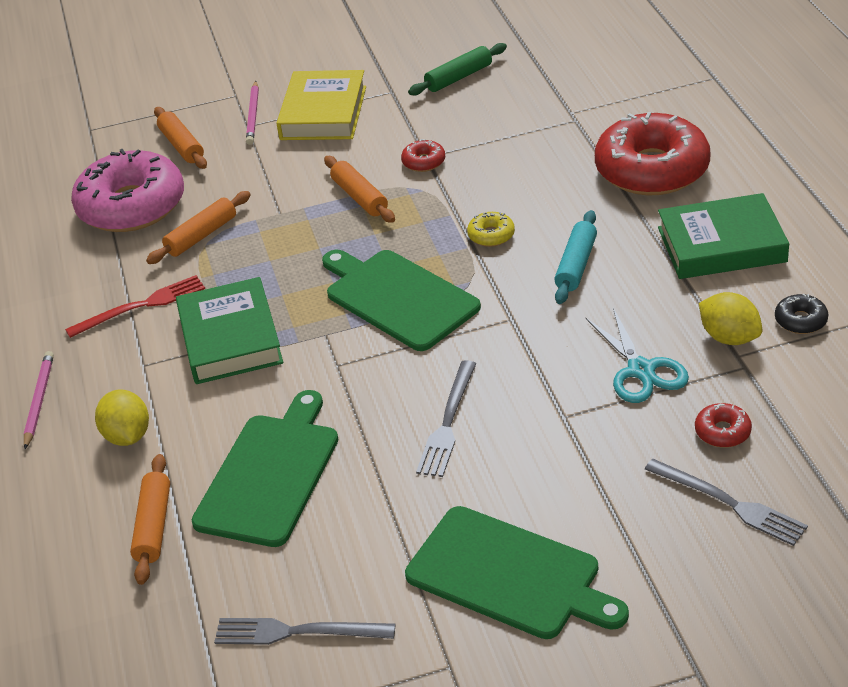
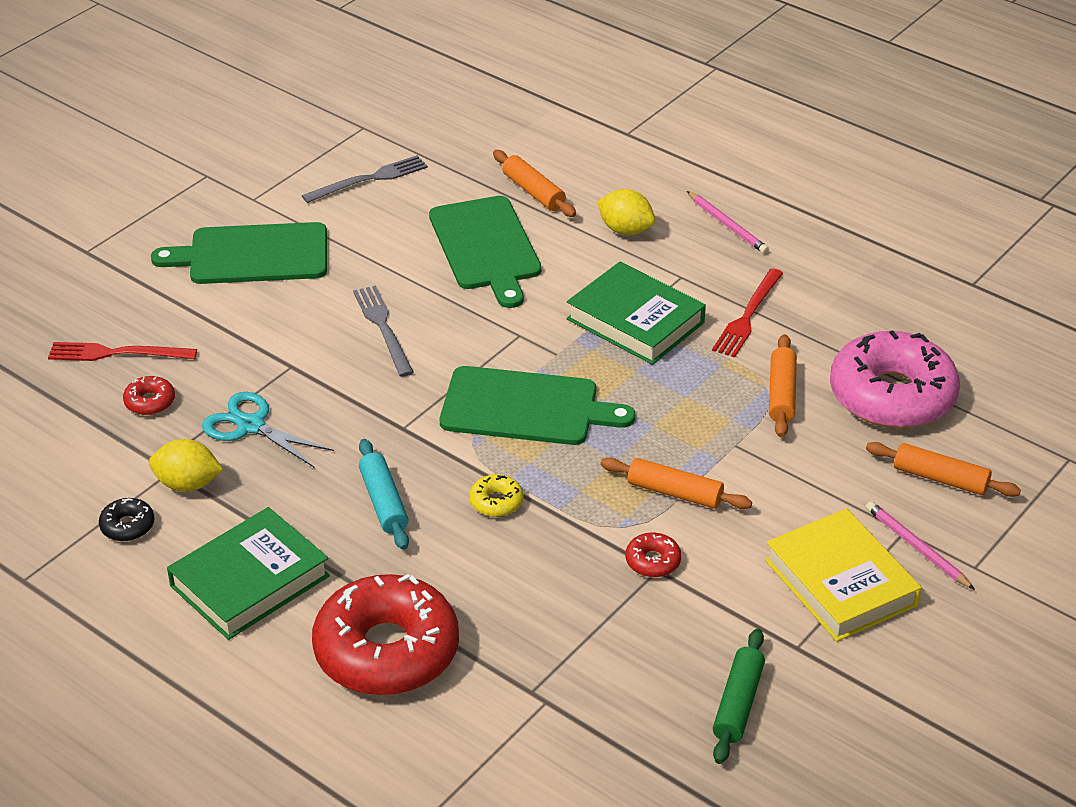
camera: 140 degrees right, 0 degrees up
grey fork [645,459,808,546] -> red fork [48,342,197,361]

